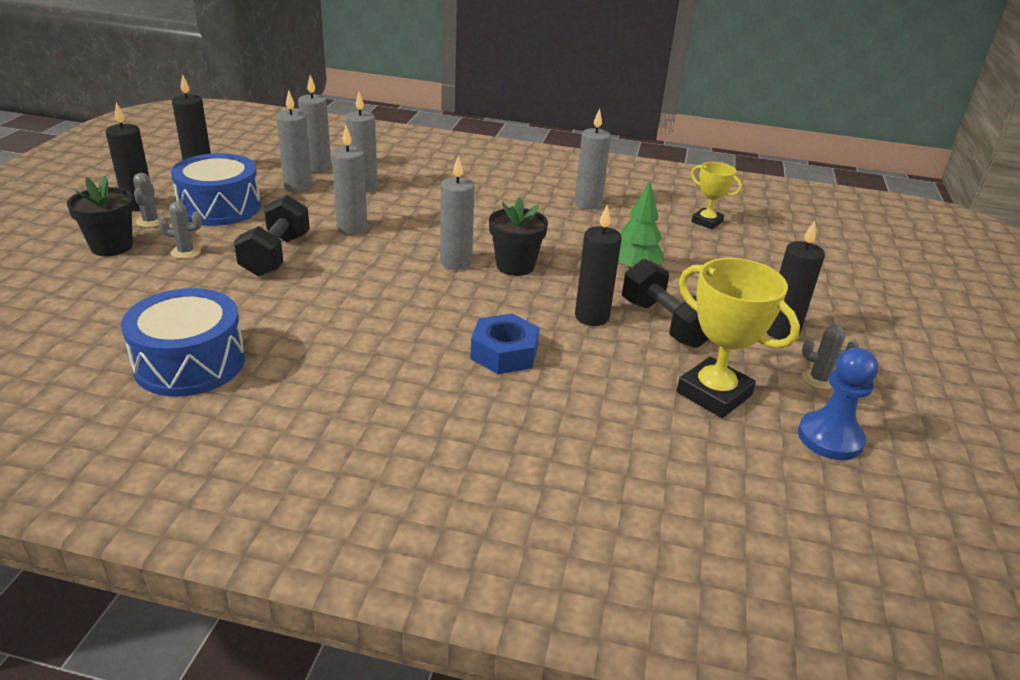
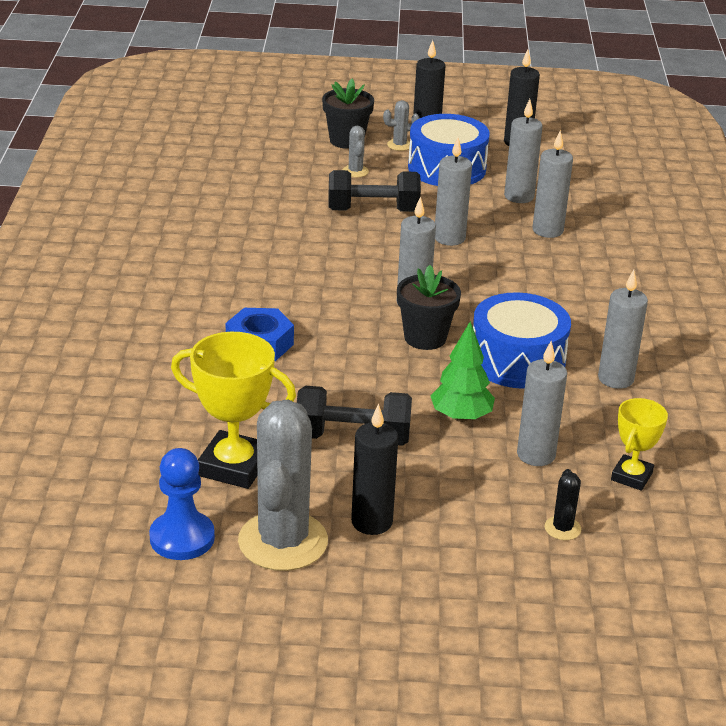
camera: 80 degrees right, 0 degrees up
blue drum [121,288,245,397] -> blue drum moved to [473,292,571,389]
grey candle [298,75,331,173] -> grey candle moved to [517,341,567,466]
black candle [575,205,622,326] -> none
black dumbbell [622,259,708,348] -> black dumbbell turned 45 degrees clockwise [297,386,412,446]
yellow trophy [677,258,800,418] -> yellow trophy turned 75 degrees clockwise [171,332,296,489]
grey cactus [802,325,859,390] -> grey cactus [238,399,328,571], size x2.39
none -> black cactus [545,469,581,540]

